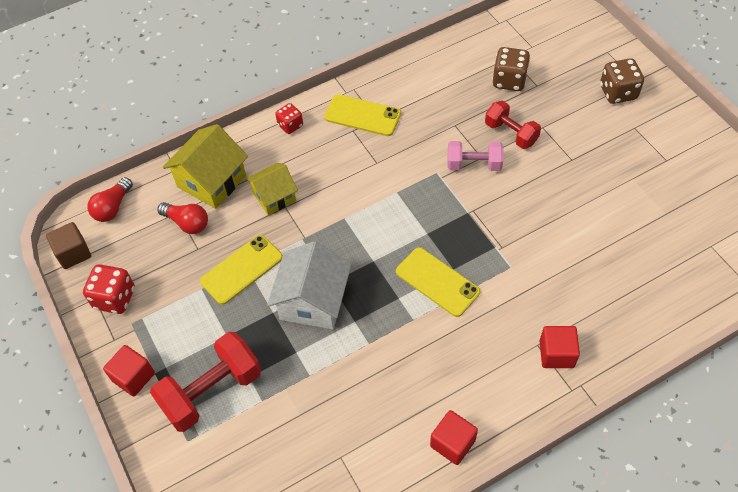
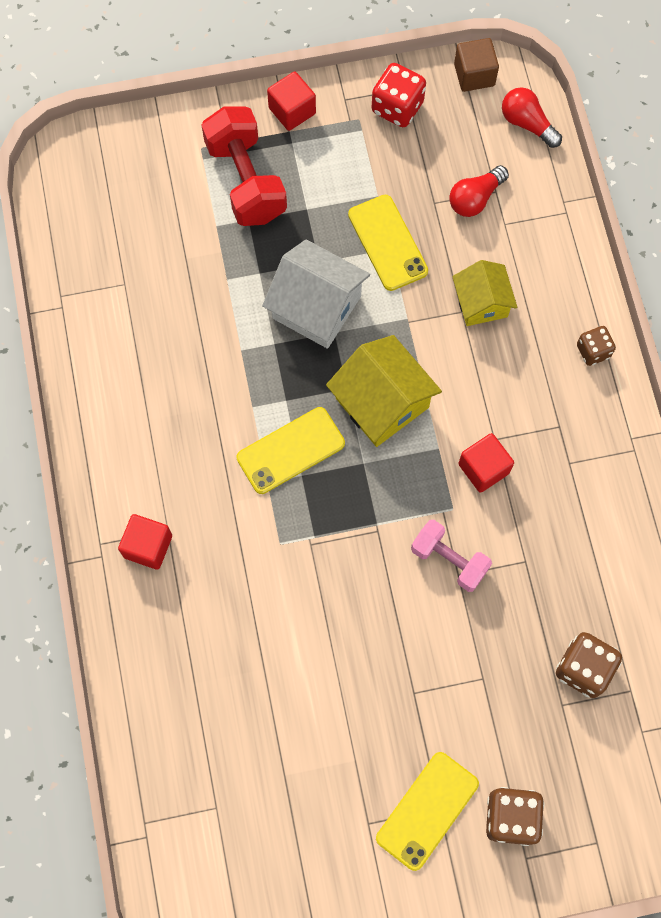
camera: 105 degrees right, 15 degrees up
yellow house [163,124,248,209] -> yellow house moved to [326,335,442,447]
red dice [275,103,303,134] -> brown dice [577,326,616,366]
yellow phone [324,94,401,136] -> yellow phone moved to [376,752,479,871]
red cube [430,410,478,465] -> red cube moved to [458,433,514,493]
pink dumbbell [447,141,504,171] -> pink dumbbell turned 75 degrees counterclockwise [411,520,492,592]
red dumbbell [485,101,541,149] -> none

